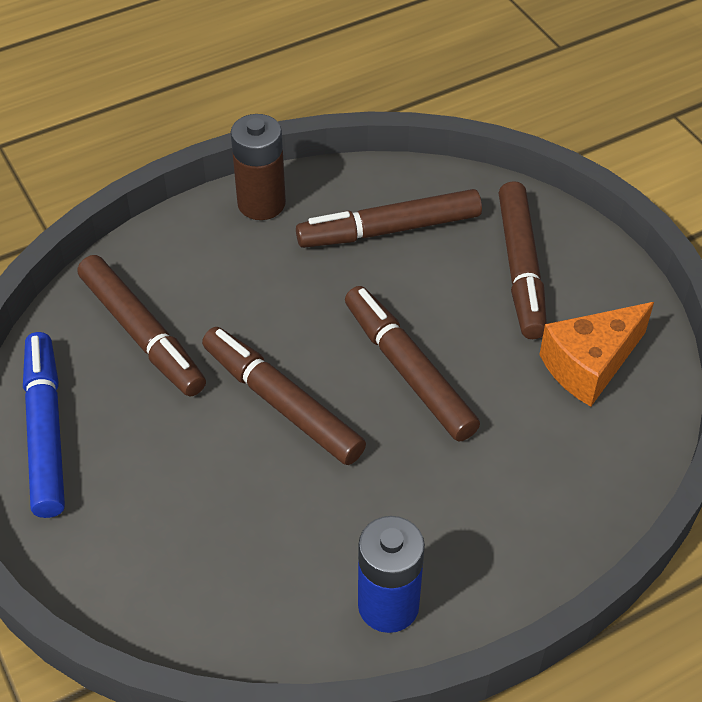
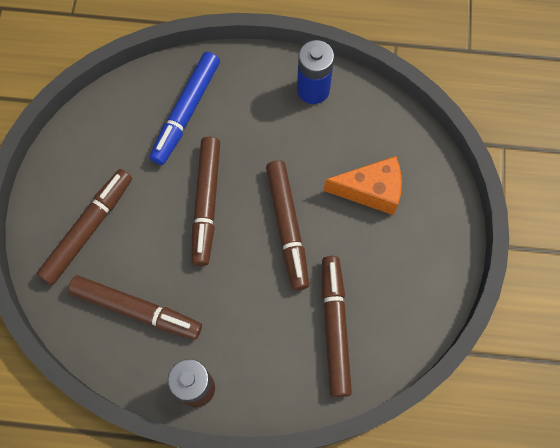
camera: 145 degrees left, 20 degrees up
blue marker [23,332,65,518] -> blue marker moved to [150,52,220,165]
orange cheese [539,302,654,407] -> orange cheese moved to [324,156,402,215]

